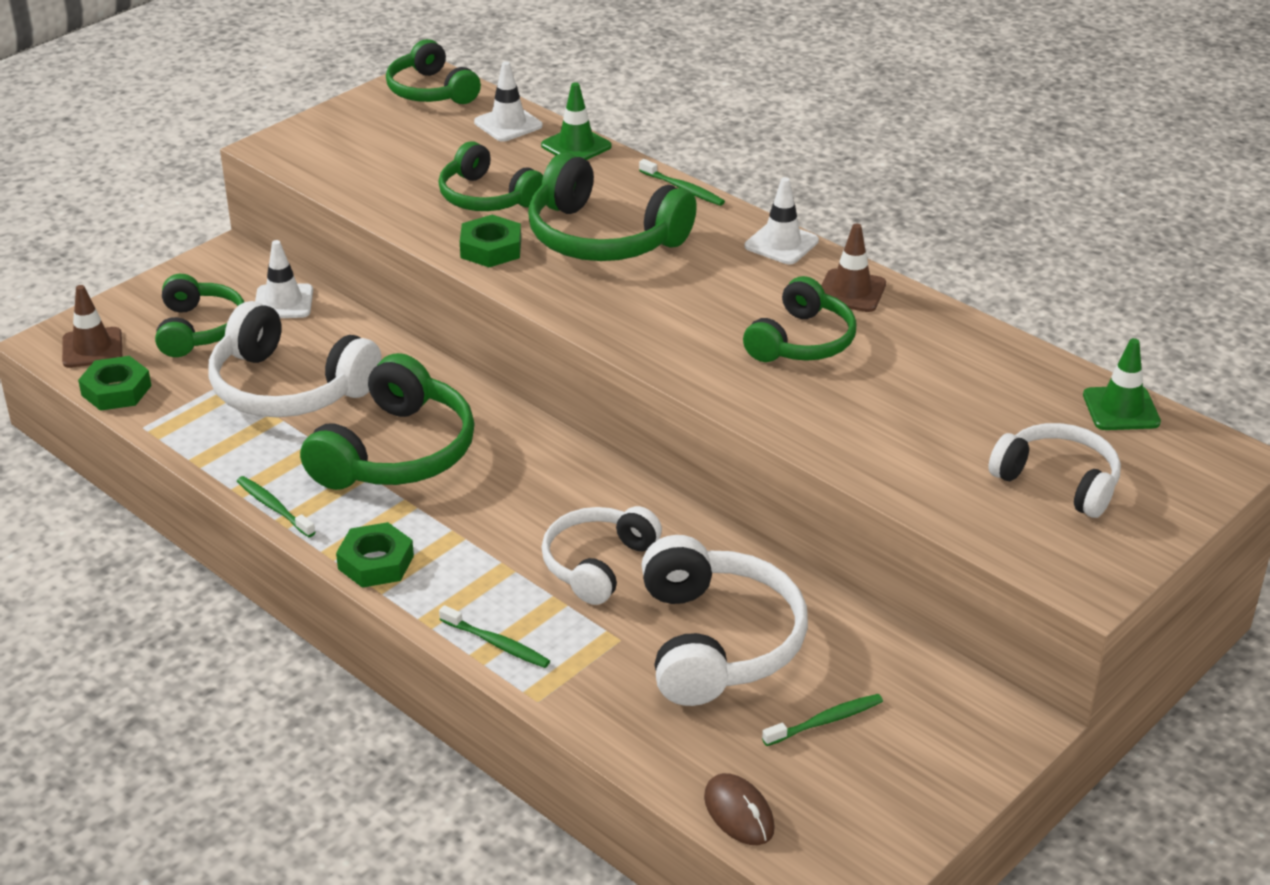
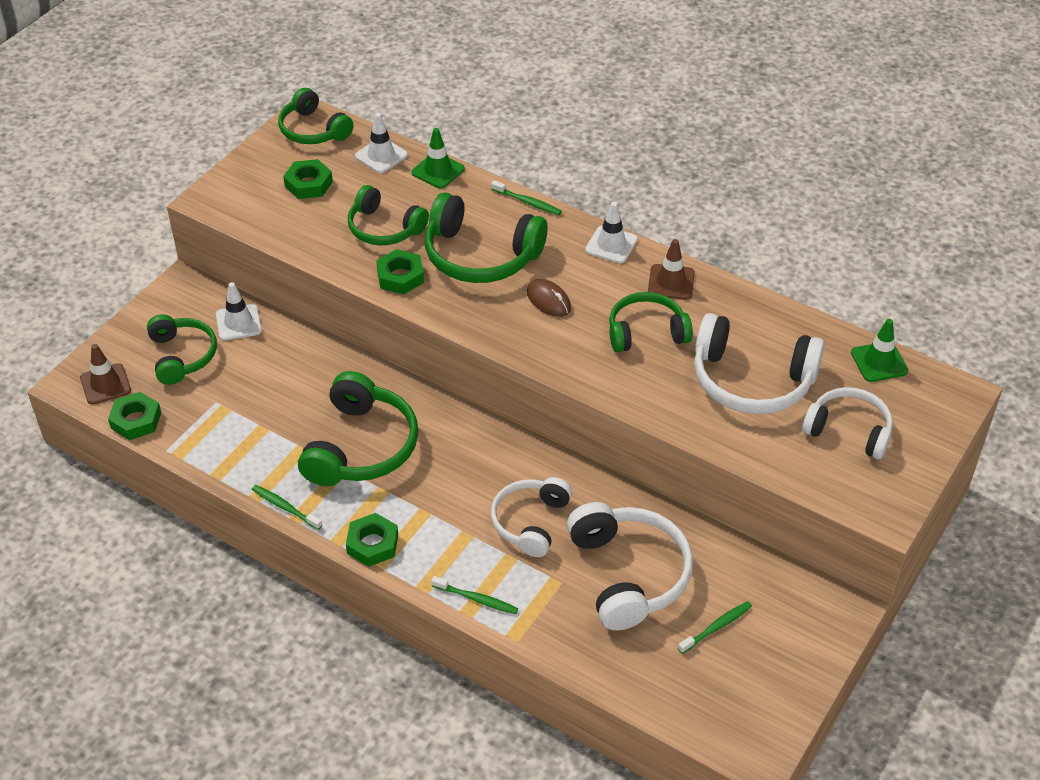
camera: 10 degrees left, 10 degrees up
white headphones [208,301,382,417] -> white headphones moved to [694,313,825,414]
brown mouse [704,773,775,845] -> brown mouse moved to [527,279,571,317]
green headphones [743,276,857,362] -> green headphones turned 120 degrees counterclockwise [609,292,693,352]
none -> green nut [283,159,333,199]

